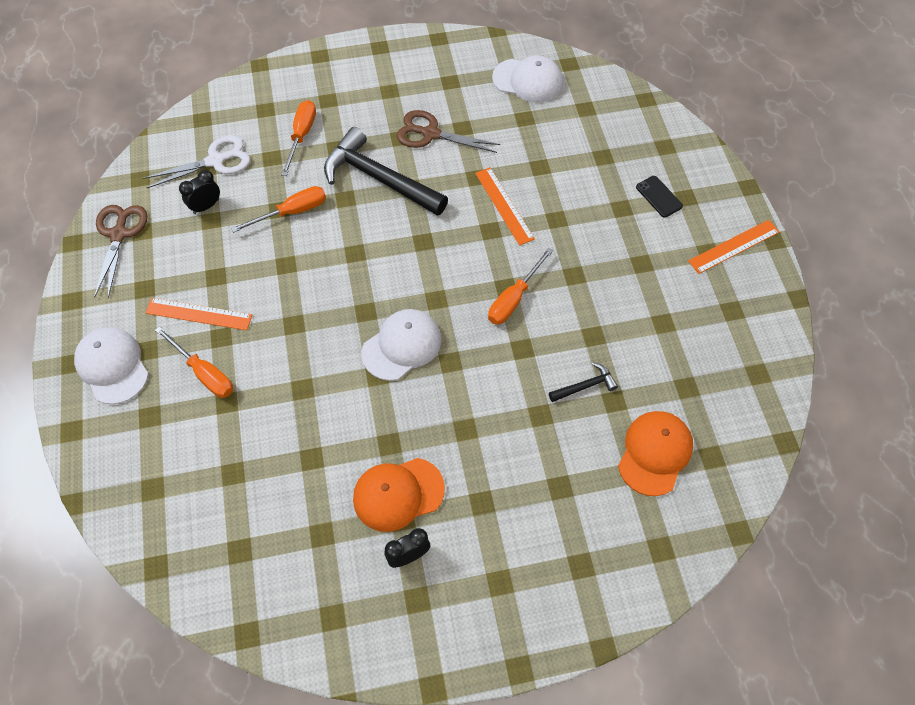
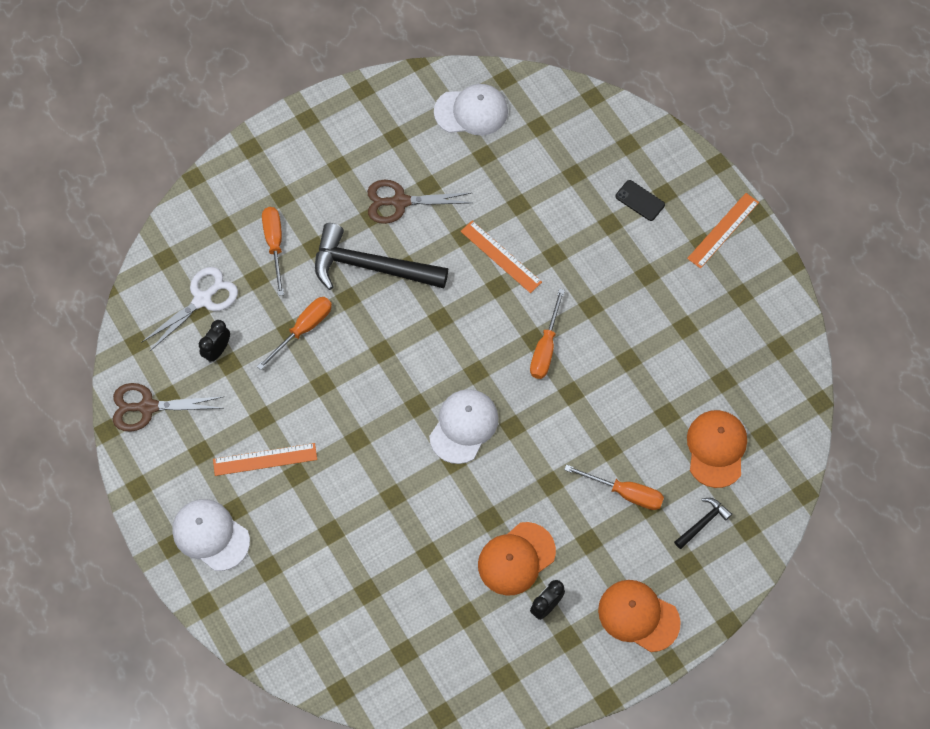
camera: 20 degrees left, 5 degrees up
brown scissors [94,205,147,298] -> brown scissors turned 75 degrees counterclockwise [113,383,223,432]
orange screwdriver [155,326,233,398] -> orange screwdriver moved to [564,464,664,510]
black hammer [549,362,618,402] -> black hammer moved to [674,498,732,549]
none -> orange cap [598,580,681,652]

